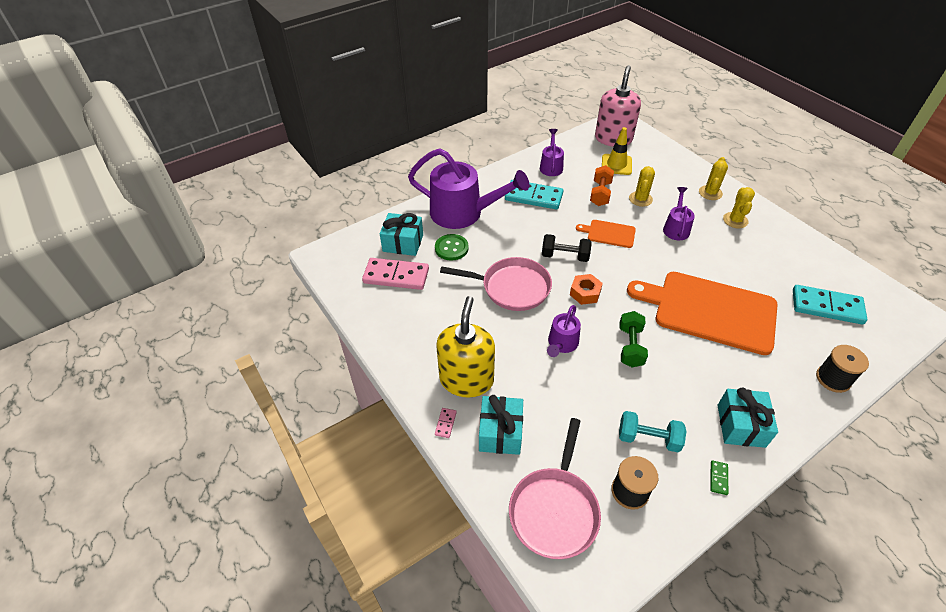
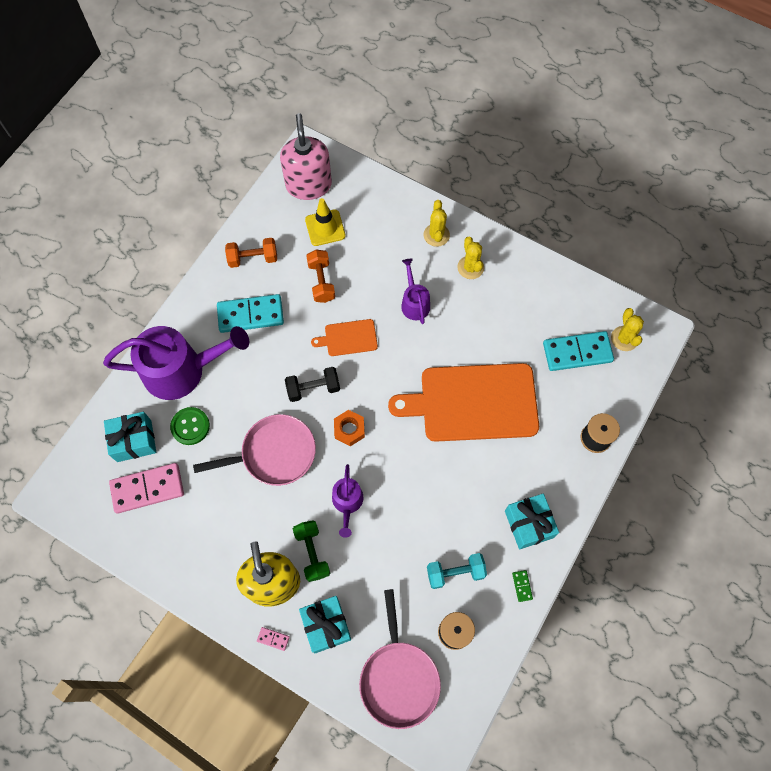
camera: 25 degrees left, 20 degrees up
pink domino [435,408,457,438] -> pink domino turned 60 degrees counterclockwise [257,627,290,651]
purple watering can [540,129,564,176] -> orange dumbbell [225,238,277,268]
green dumbbell [619,311,648,367] -> green dumbbell moved to [293,520,330,582]
yellow cactus [629,166,655,207] -> yellow cactus moved to [611,308,644,351]

